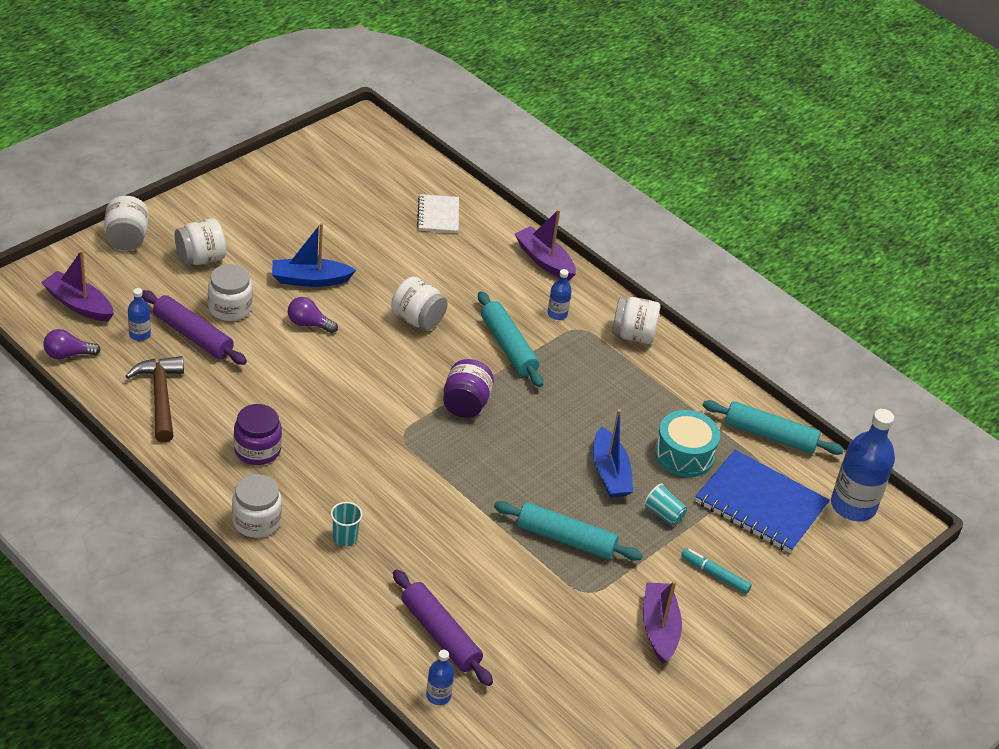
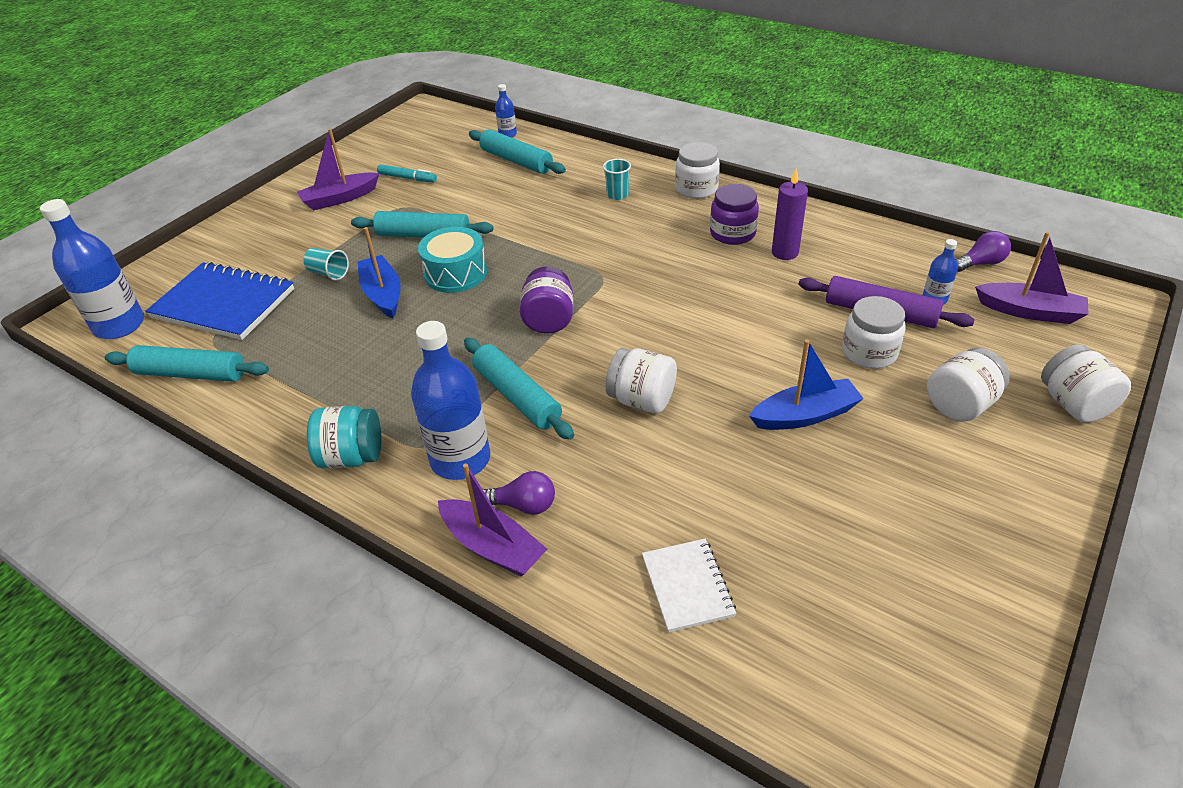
camera: 175 degrees right, 0 degrees up
brown hammer [125,356,184,443] -> none
purple light bulb [288,297,338,333] -> purple light bulb moved to [483,471,555,515]
purple rolling pin [393,569,493,686] -> turquoise rolling pin [469,129,566,174]
blue bottle [548,269,572,320] -> blue bottle [411,321,490,480], size x2.11
white jar [612,297,660,344] -> turquoise jar [307,406,381,469]
purple boat [643,581,682,664] -> purple boat turned 75 degrees clockwise [297,129,379,210]
turquoise drum [655,410,720,477] -> turquoise drum moved to [418,227,487,293]
turquoise marker [681,548,752,594] -> turquoise marker moved to [377,164,437,182]
none -> purple candle [772,168,808,260]

